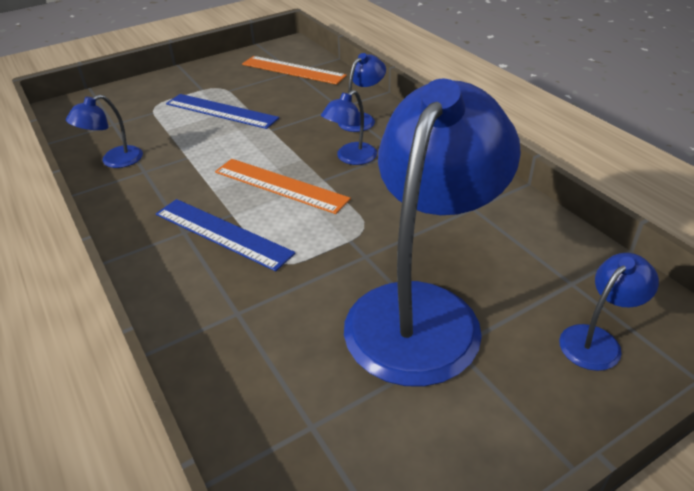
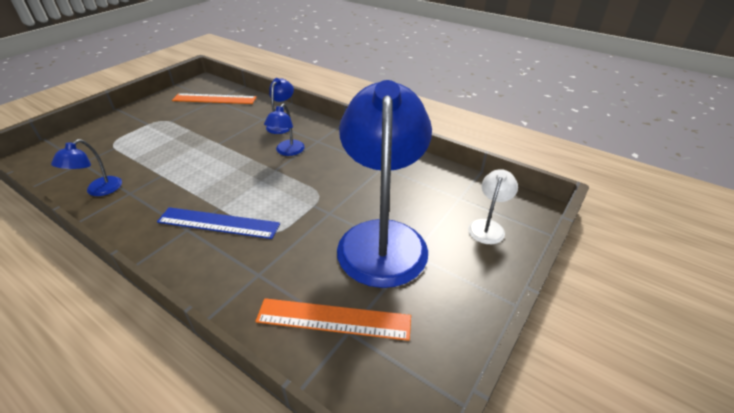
camera: 25 degrees left, 0 degrees up
blue ruler [166,94,279,129] -> none
orange ruler [215,159,351,214] -> orange ruler moved to [255,298,411,341]
blue lamp [559,253,659,371] -> white lamp [468,169,518,244]

